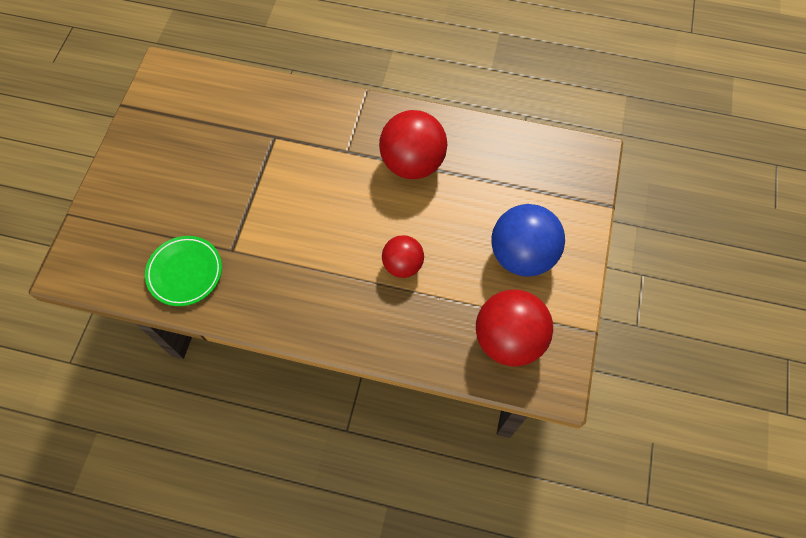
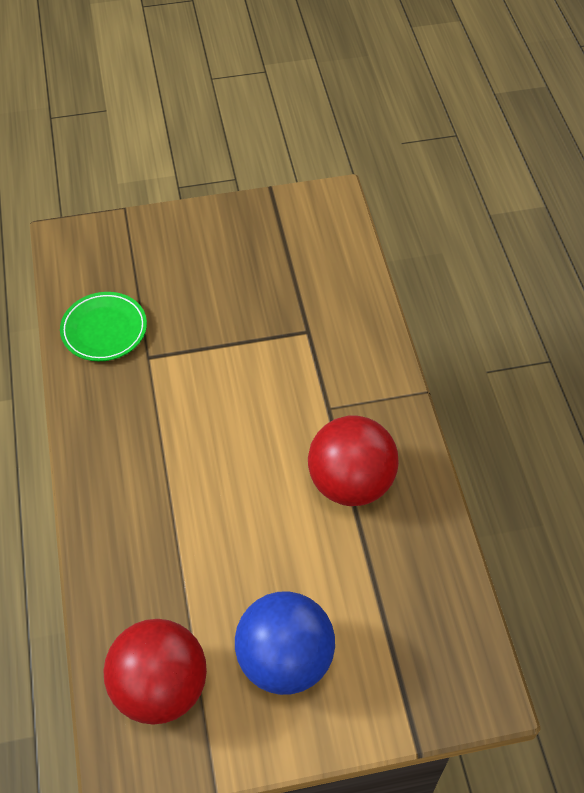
camera: 65 degrees right, 10 degrees down
red ball [382,235,424,278] -> none

